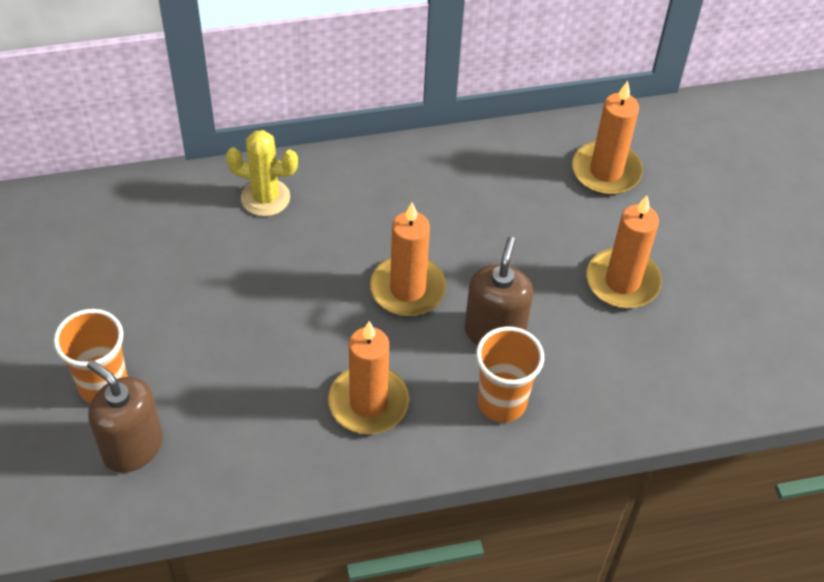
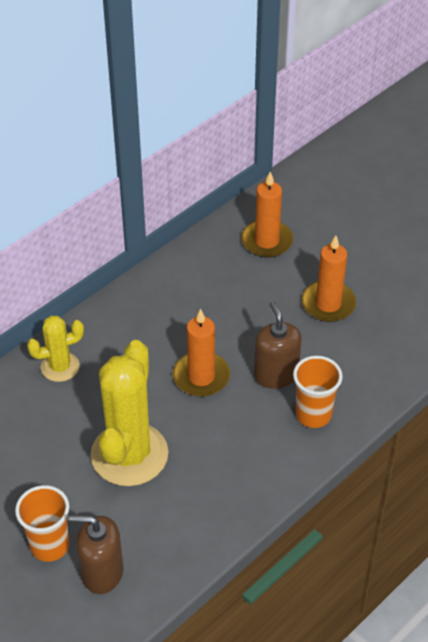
camera: 30 degrees left, 5 degrees down
orange candle [328,321,409,434] -> none
none -> yellow cactus [91,340,168,486]

